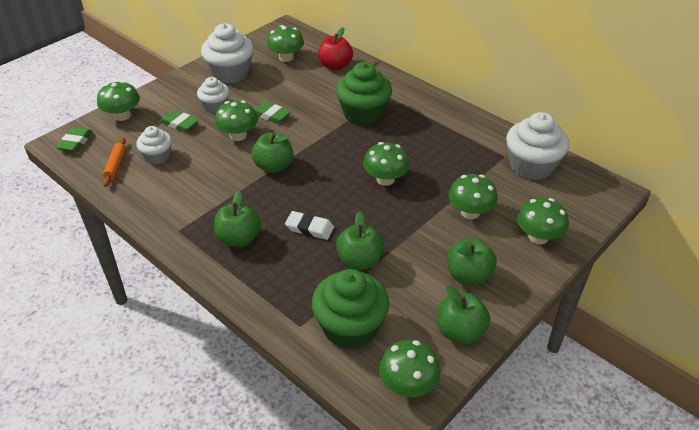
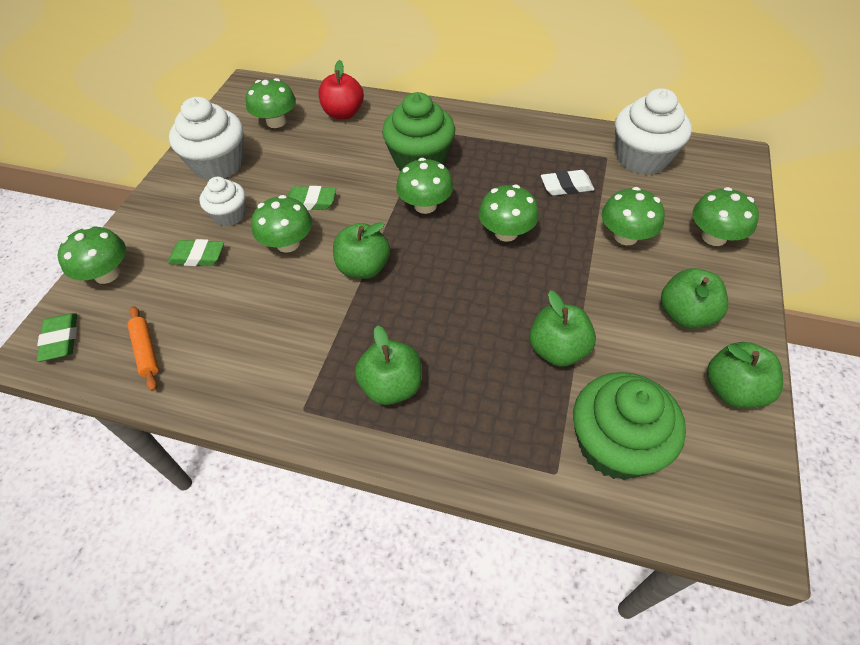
camera: 25 degrees left, 10 degrees up
white cupcake [136,126,172,165] -> none
white eraser [285,211,334,240] -> white eraser moved to [541,170,594,196]
green mushroom [379,340,441,397] -> green mushroom moved to [396,158,453,214]

